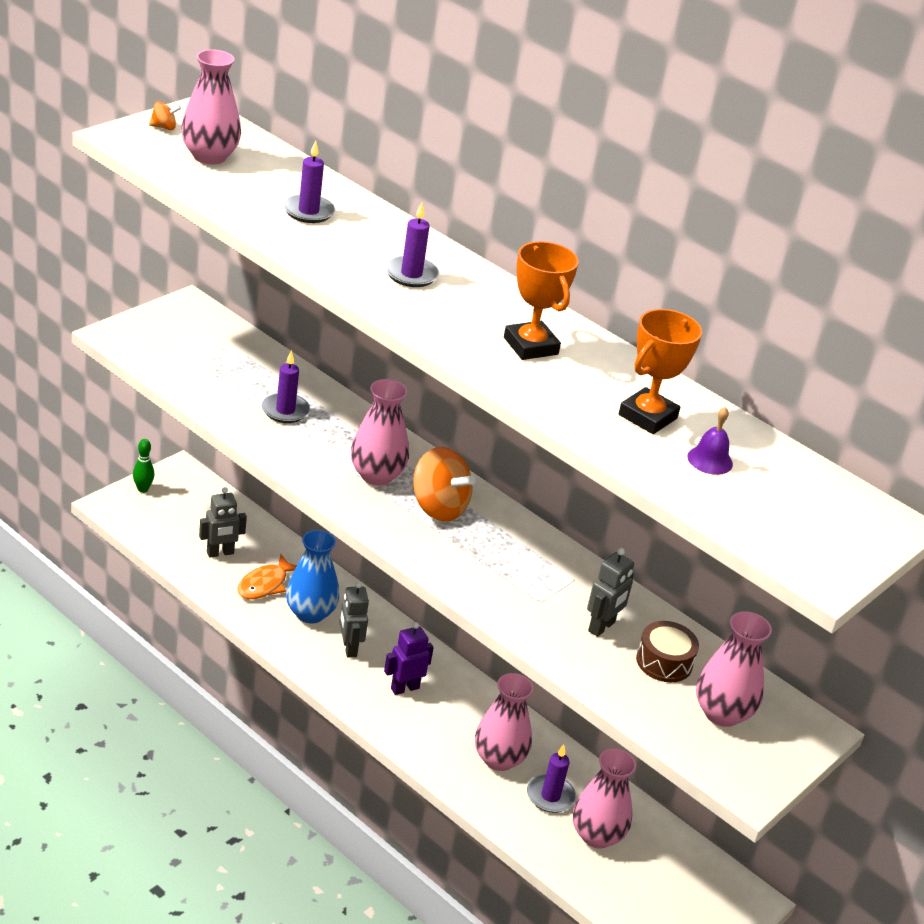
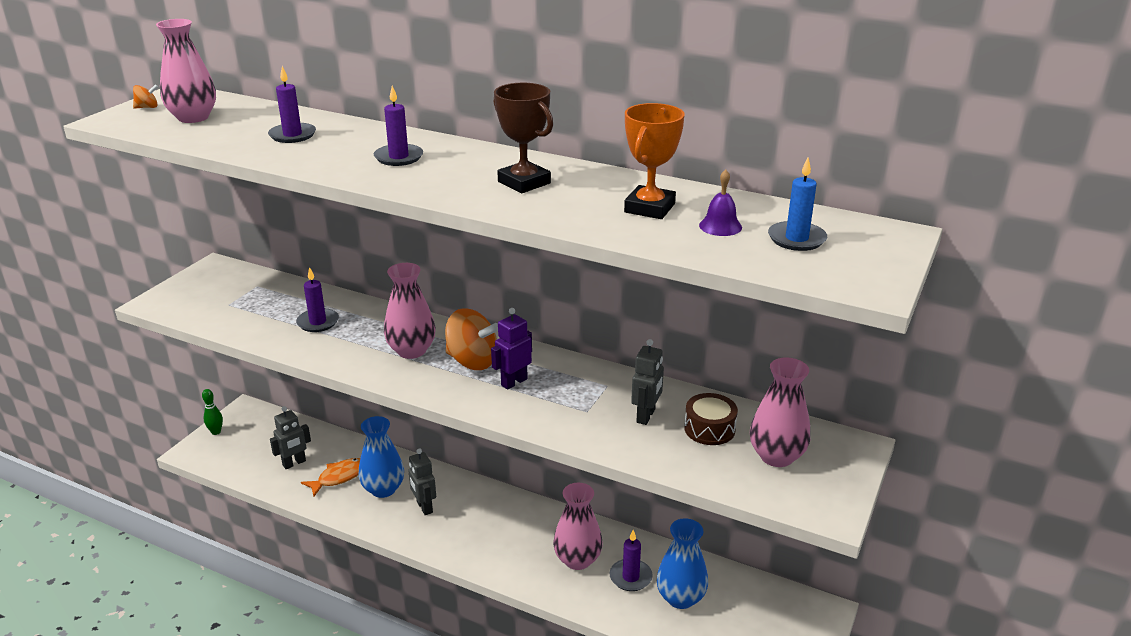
camera: 10 degrees left, 5 degrees down
orange fish [237,554,297,599] -> orange fish turned 150 degrees counterclockwise [301,458,360,496]
purple robot [384,622,434,695] -> purple robot moved to [491,308,532,390]
orange trophy [504,241,579,360] -> brown trophy [494,83,553,193]
pink vase [573,748,636,848] -> blue vase [656,518,708,609]
none -> blue candle [768,157,827,251]

